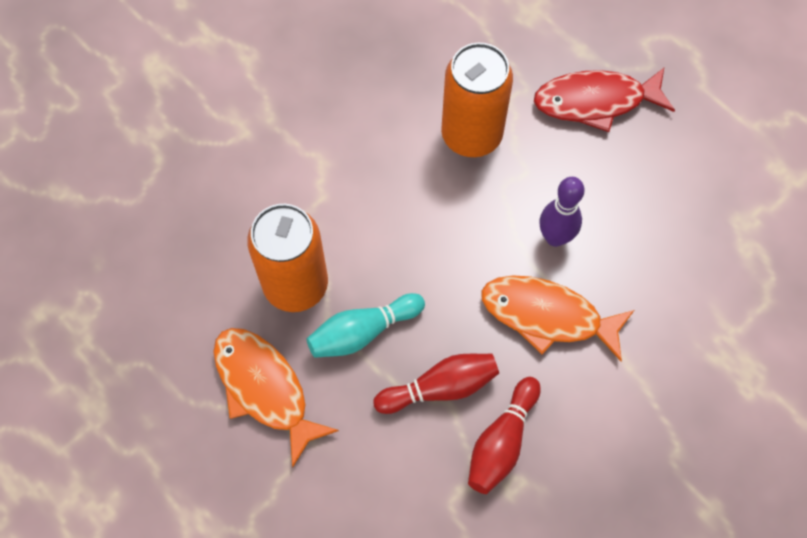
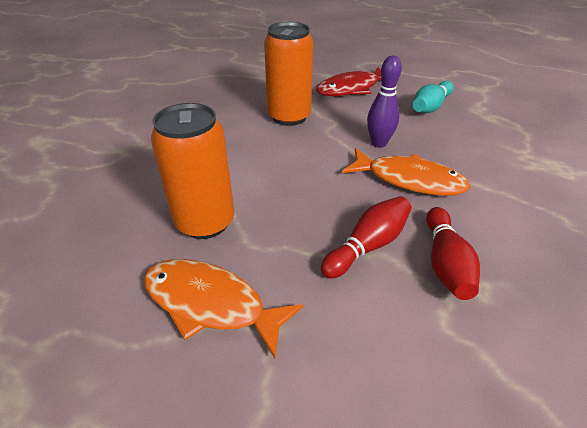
camera: 25 degrees left, 25 degrees down
turquoise bowling pin [306,293,425,358] -> turquoise bowling pin moved to [412,81,454,113]
orange fish [482,275,634,361] -> orange fish turned 150 degrees counterclockwise [342,148,470,196]

